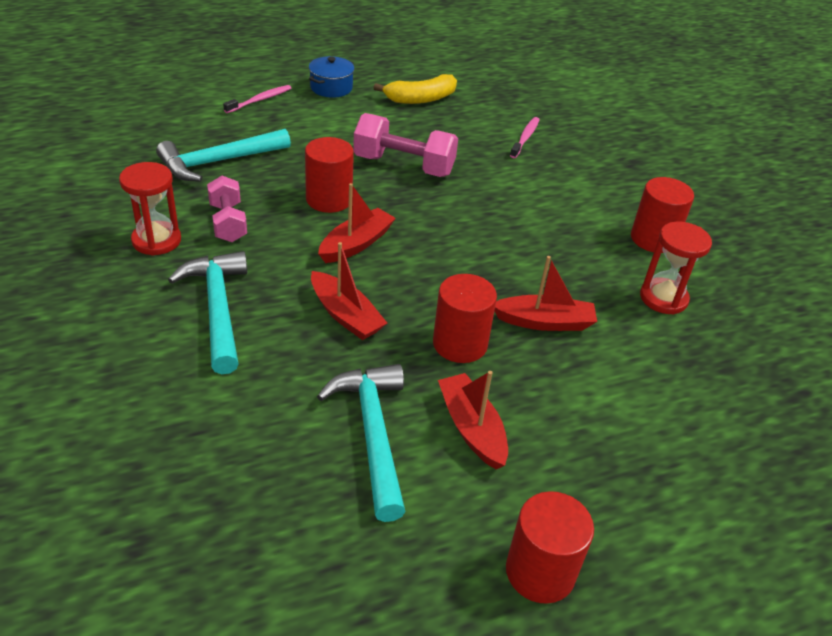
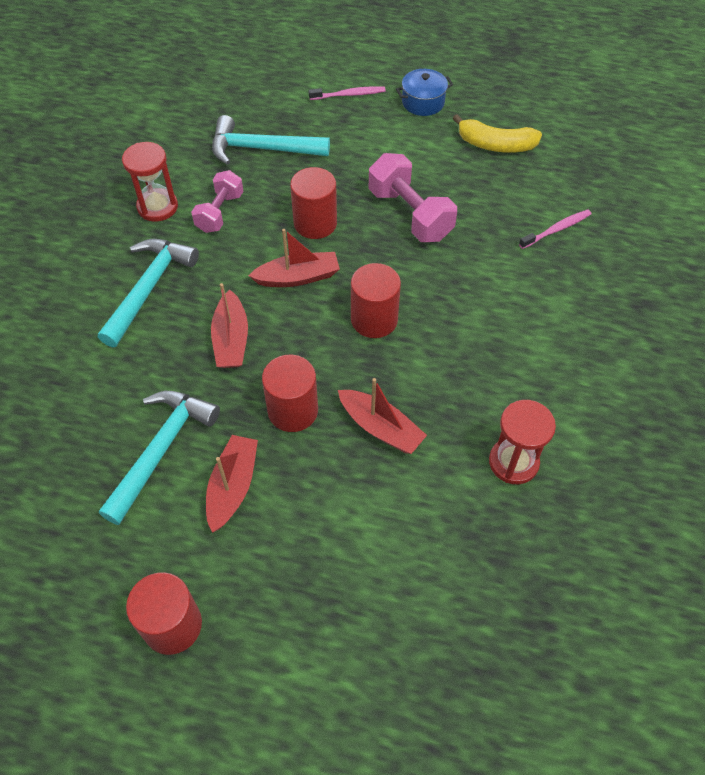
camera: 40 degrees right, 15 degrees up
red cylinder [631,177,694,253] -> red cylinder moved to [351,263,401,338]

